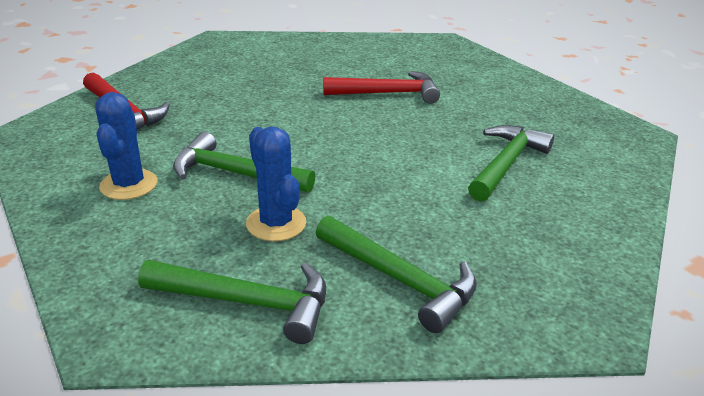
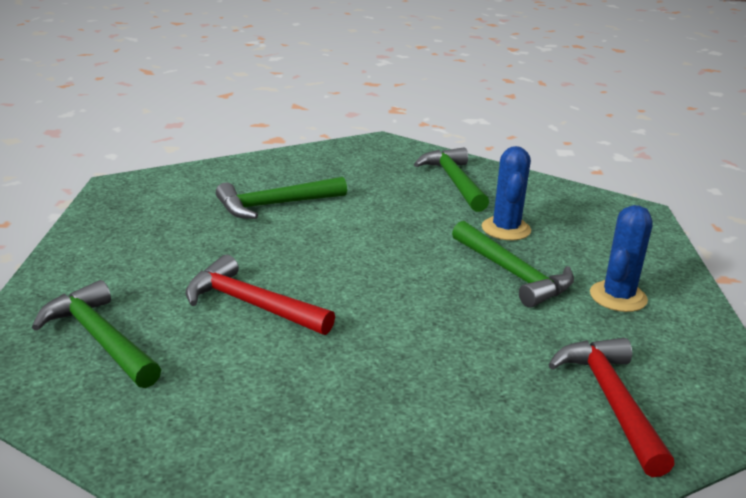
camera: 145 degrees left, 5 degrees down
green hammer [138,260,326,344] -> green hammer moved to [32,280,161,388]

